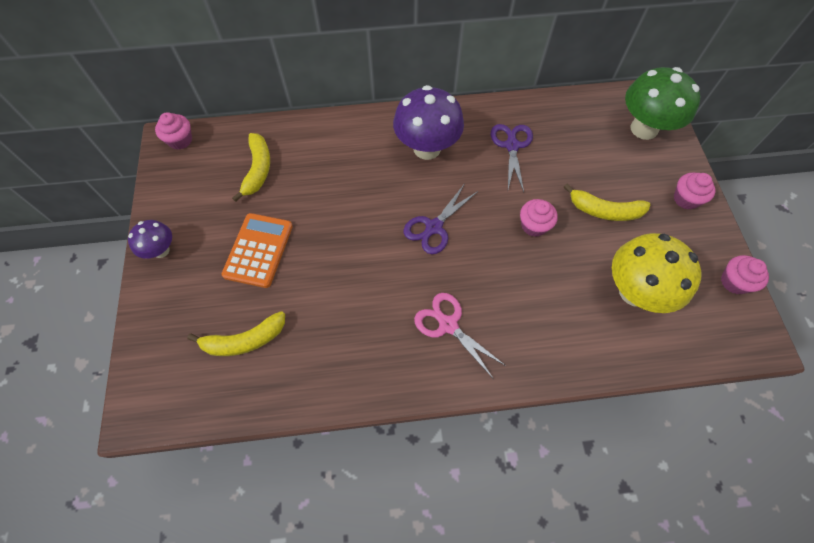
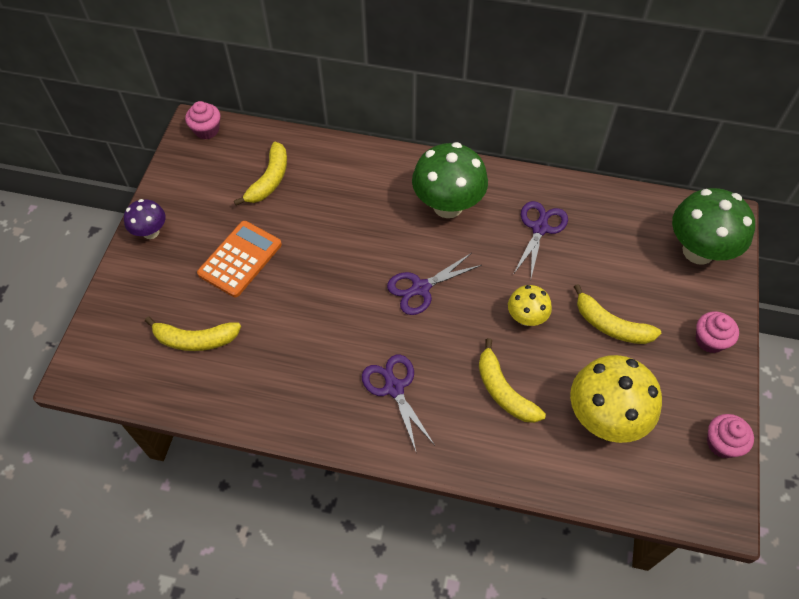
camera: 20 degrees right, 5 degrees down
purple mushroom [393,85,464,160] -> green mushroom [412,142,488,218]
pink scissors [414,293,506,378] -> purple scissors [362,355,434,451]
pink cupcake [520,199,558,237] -> yellow mushroom [508,285,552,326]
none -> yellow banana [479,338,546,423]

